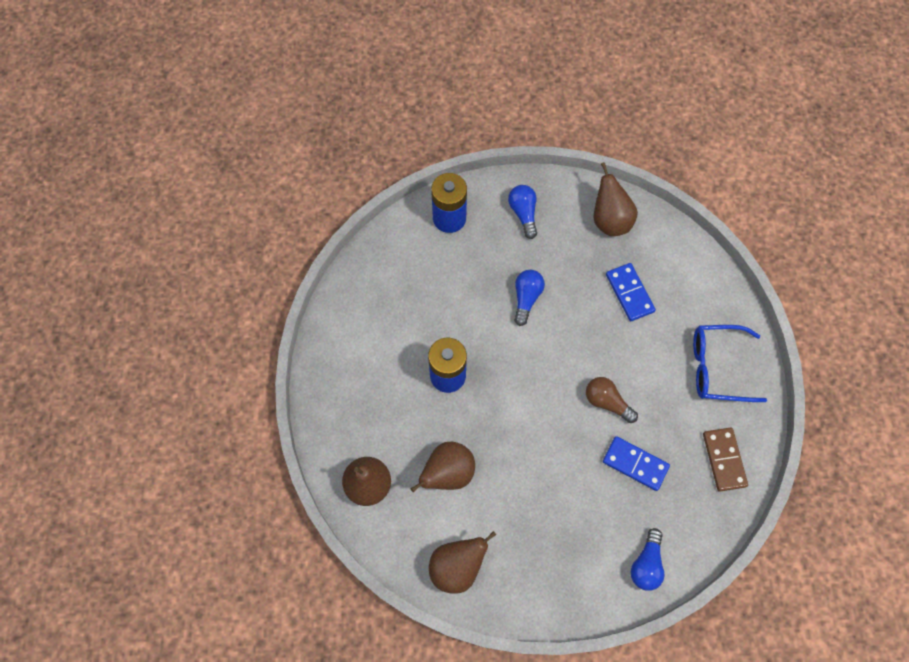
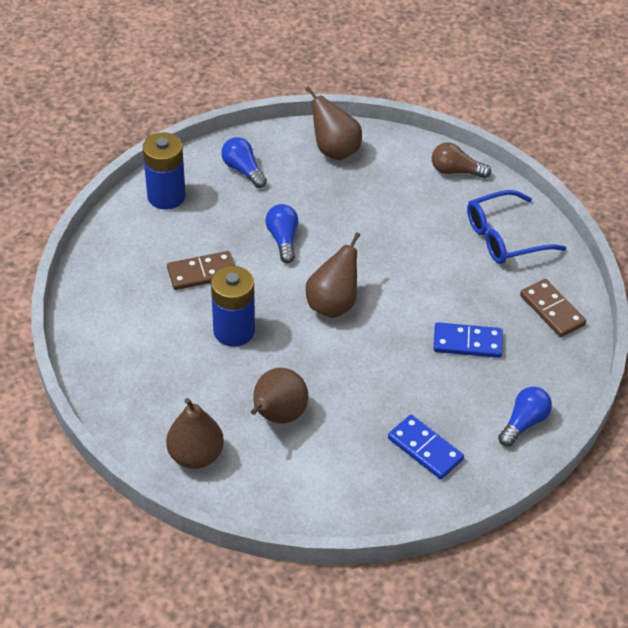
camera: 25 degrees left, 20 degrees down
brown pear [429,531,496,594] -> brown pear moved to [305,232,360,318]
brown light bulb [586,377,638,423] -> brown light bulb moved to [432,143,491,178]
blue domino [606,263,656,321] -> blue domino moved to [388,415,464,479]
blue light bulb [630,528,665,591] -> blue light bulb turned 135 degrees counterclockwise [498,387,552,447]
none -> brown domino [167,251,235,290]

